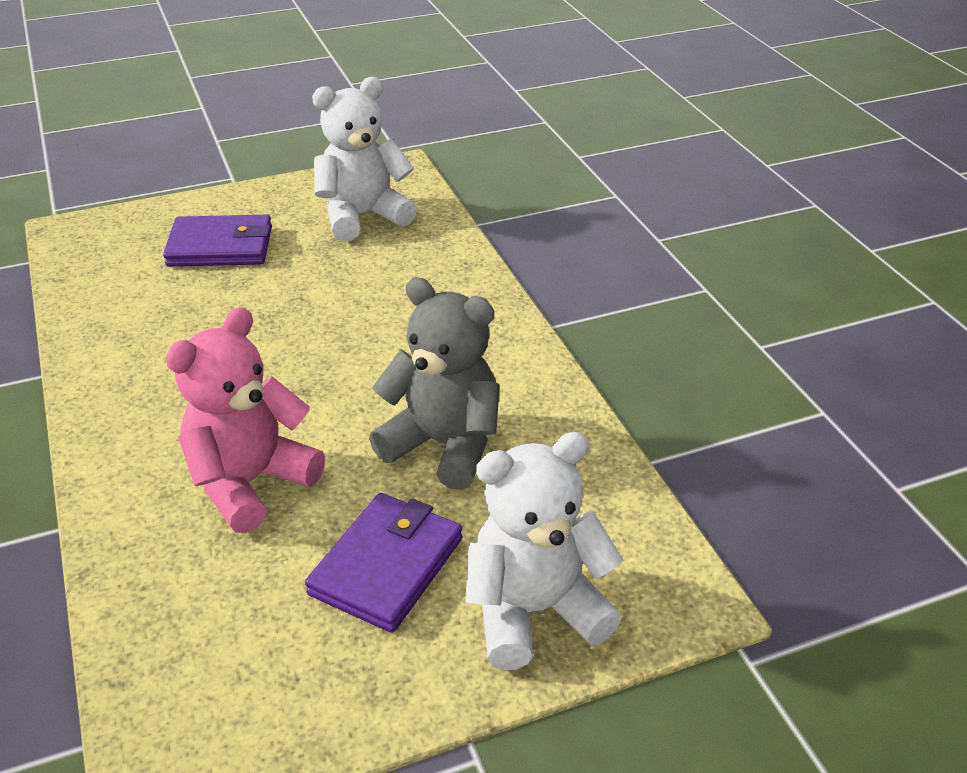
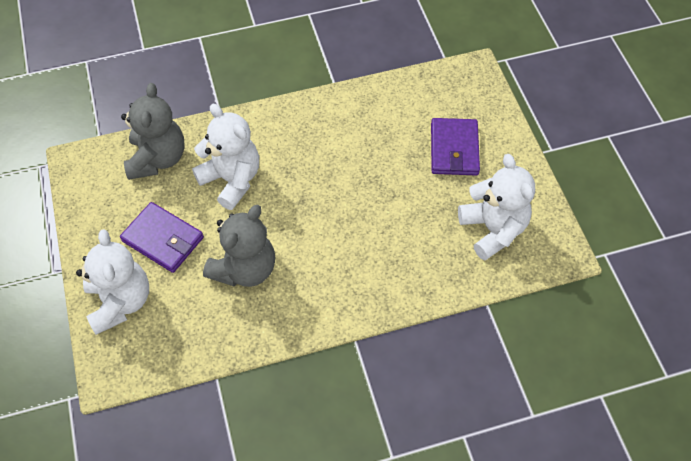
camera: 95 degrees right, 20 degrees up
pink teddy bear [166,307,325,533] -> white teddy bear [192,104,259,210]
none -> grey teddy bear [121,83,184,180]

